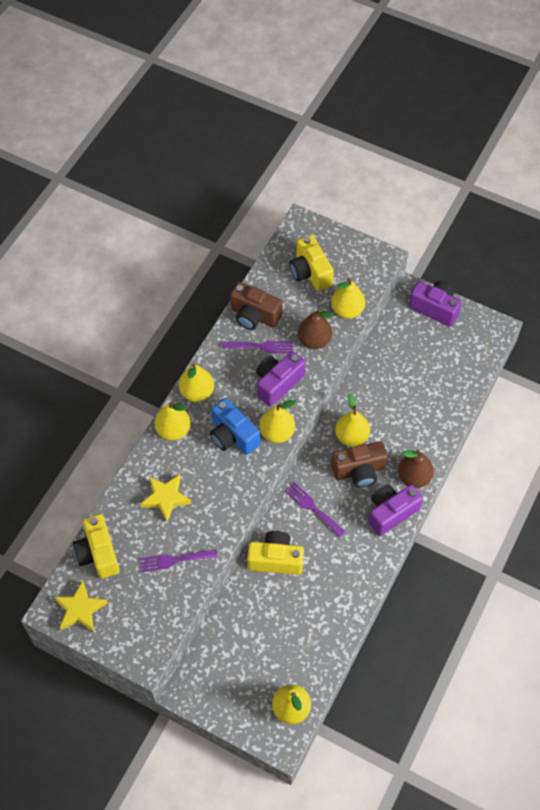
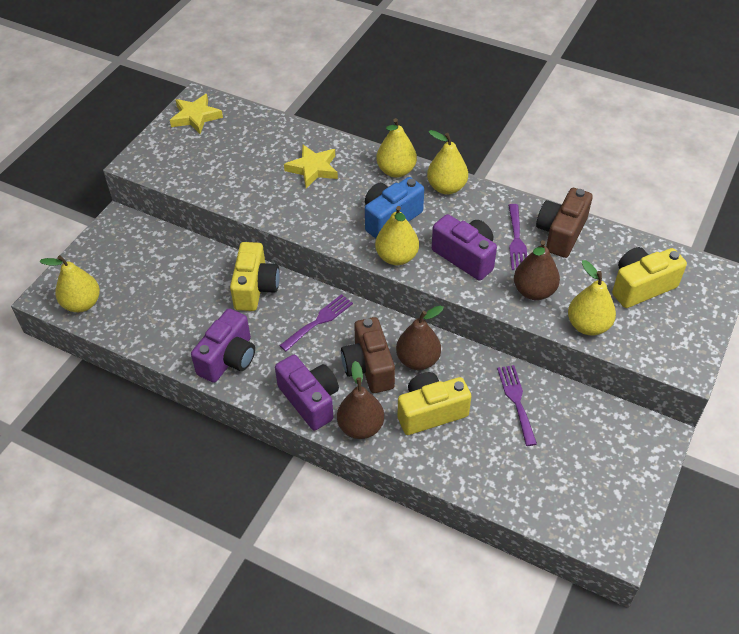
camera: 90 degrees right, 10 degrees down
yellow camera [73,514,120,579] -> yellow camera moved to [398,372,471,435]
purple fork [139,549,218,572] -> purple fork moved to [497,365,537,446]
yellow pear [335,393,370,447] -> brown pear [396,306,444,370]
purple camera [409,281,462,327] -> purple camera moved to [191,309,255,383]

